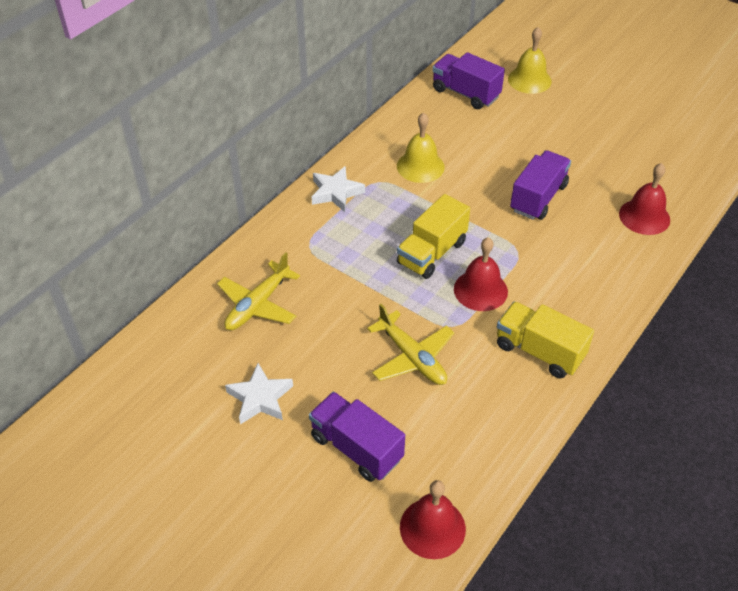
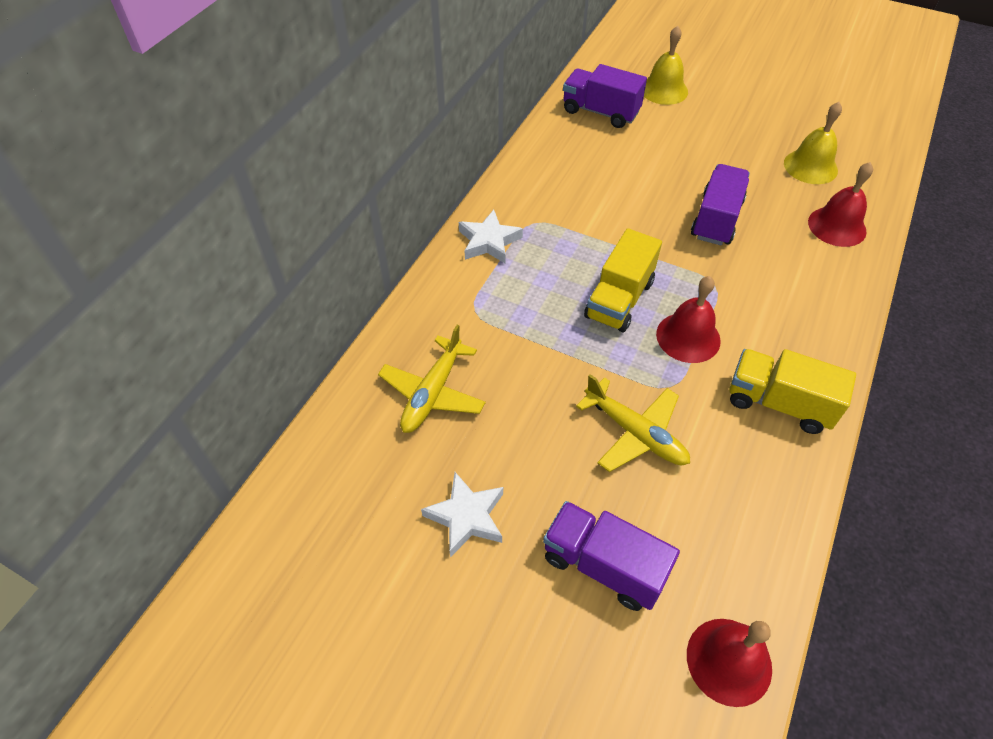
camera: 10 degrees left, 5 degrees up
yellow bell [397,113,445,183] -> yellow bell moved to [784,102,842,184]

